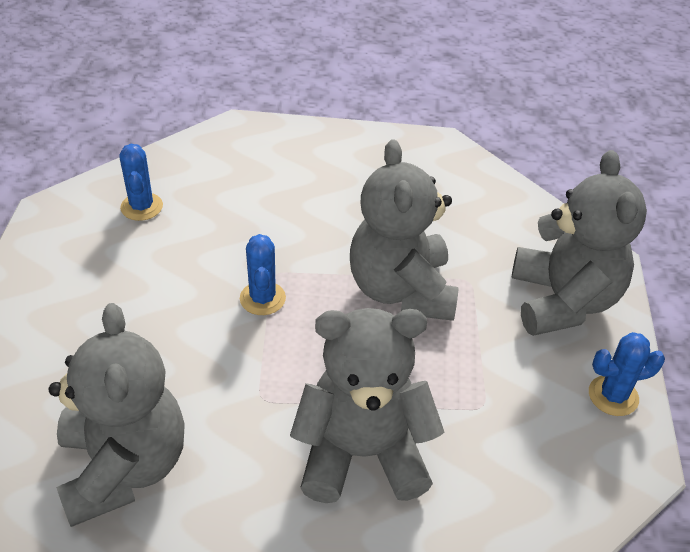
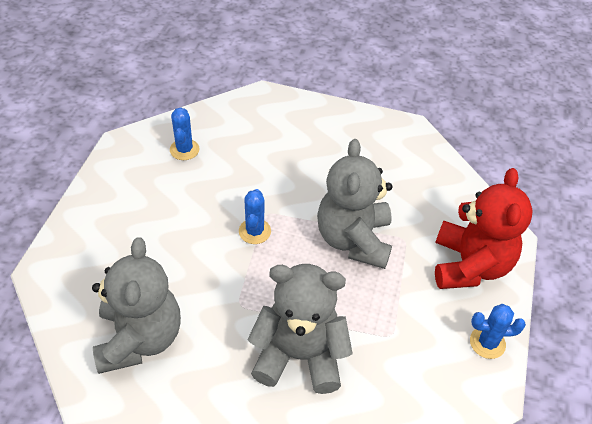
camera: 10 degrees right, 5 degrees up
grey teddy bear [512,150,647,336] -> red teddy bear [435,168,533,289]

